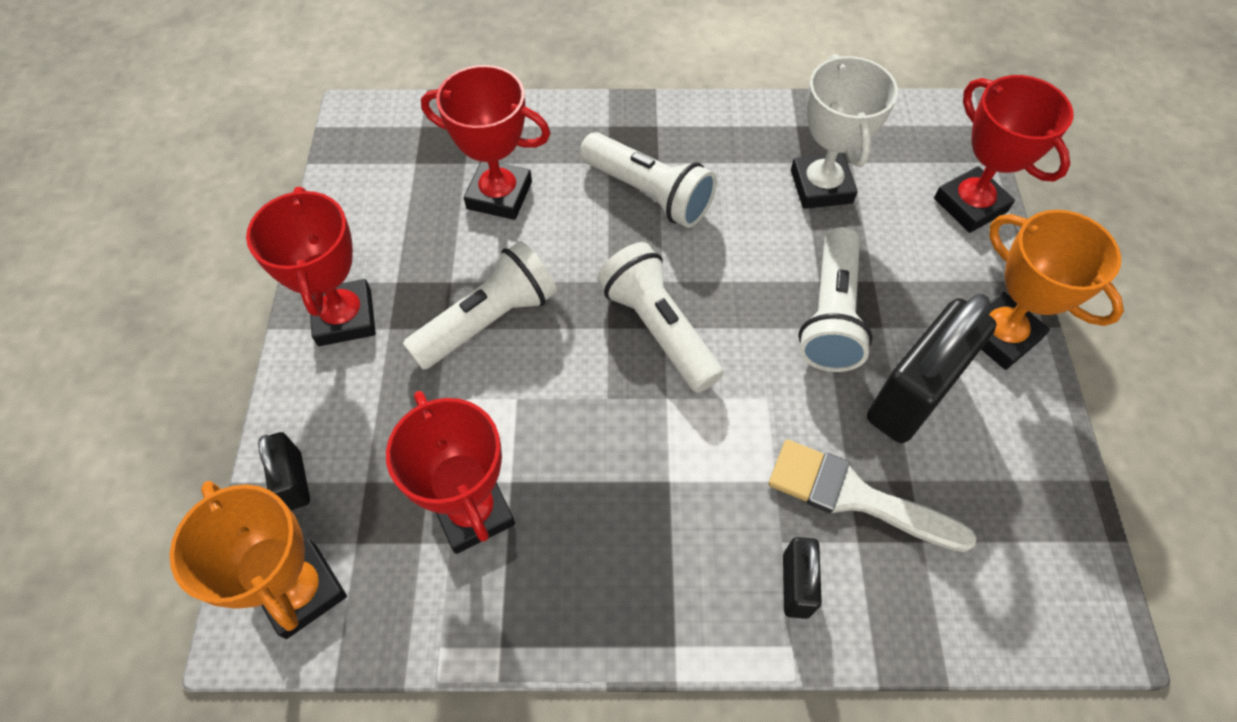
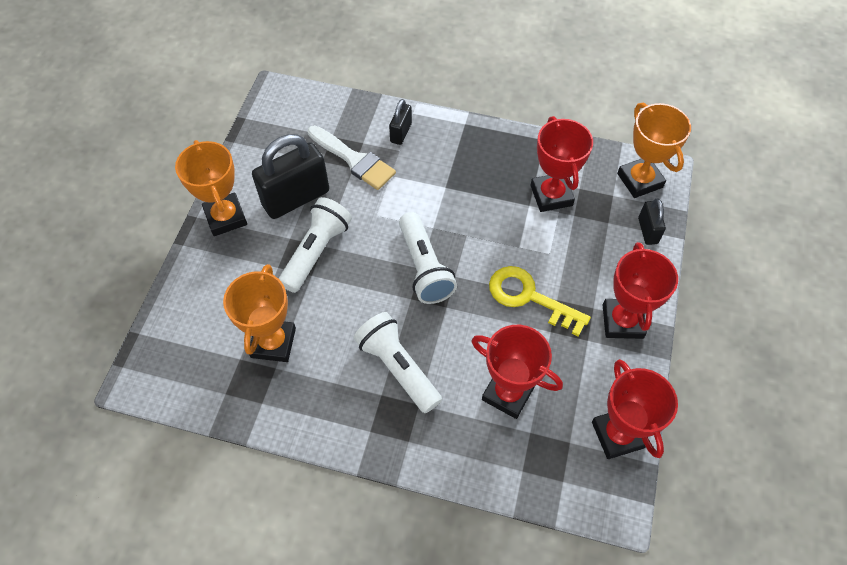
camera: 165 degrees left, 0 degrees up
white flashlight [403,241,557,370] -> yellow key [489,266,591,337]
white trophy [791,54,898,209] -> orange trophy [223,264,296,362]
red trophy [934,75,1074,233] -> red trophy moved to [592,359,678,459]

